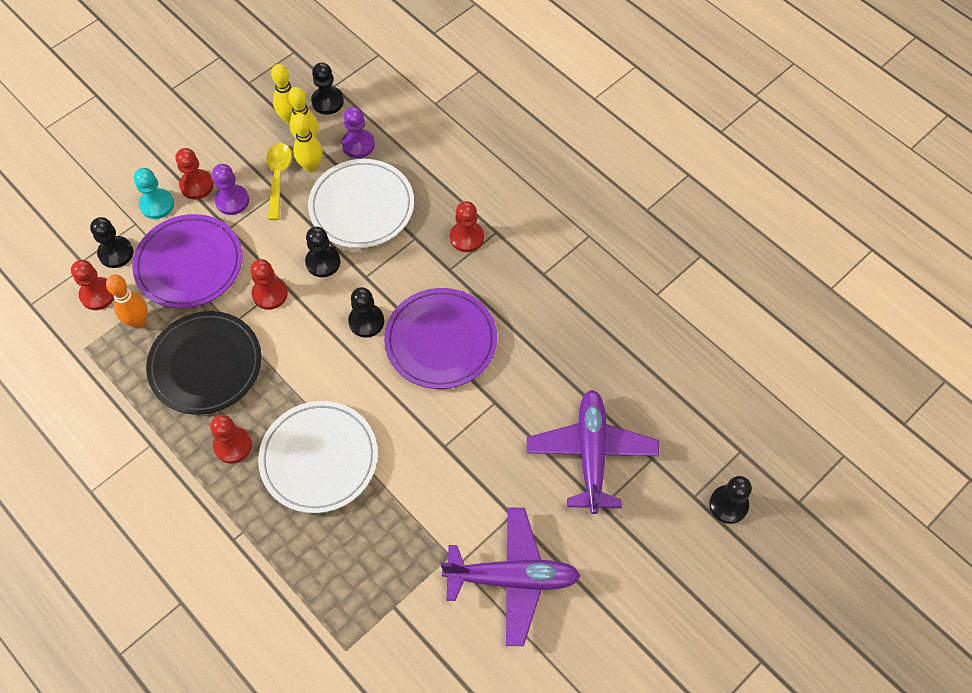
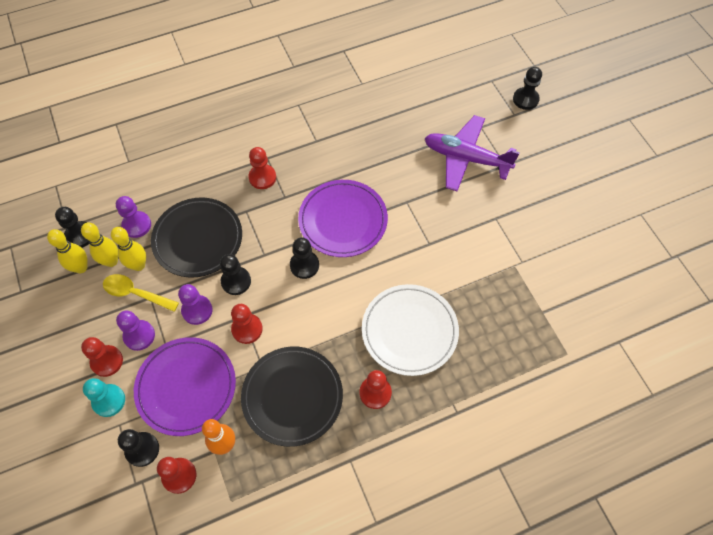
camera: 70 degrees left, 0 degrees up
white plate [308,159,414,248] -> black plate [151,198,242,277]
purple plane [441,507,581,646] -> none
none -> purple pawn [178,284,212,325]

